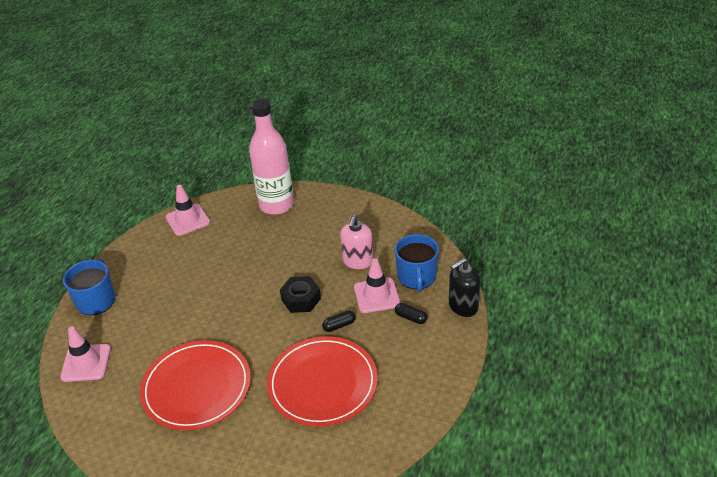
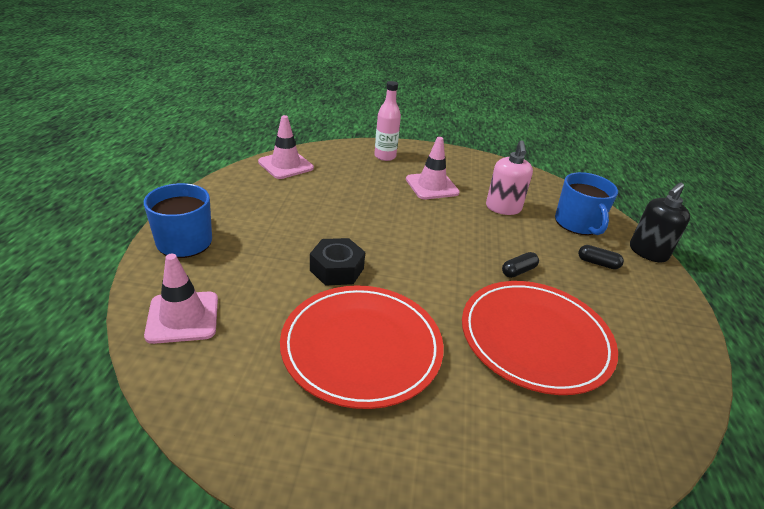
camera: 15 degrees left, 5 degrees down
pink bottle [249,99,294,215] -> pink bottle [374,81,401,161], size x0.55
black nut [280,276,321,313] -> black nut moved to [310,238,365,286]
pink traffic cone [354,258,400,313] -> pink traffic cone moved to [406,137,460,199]

